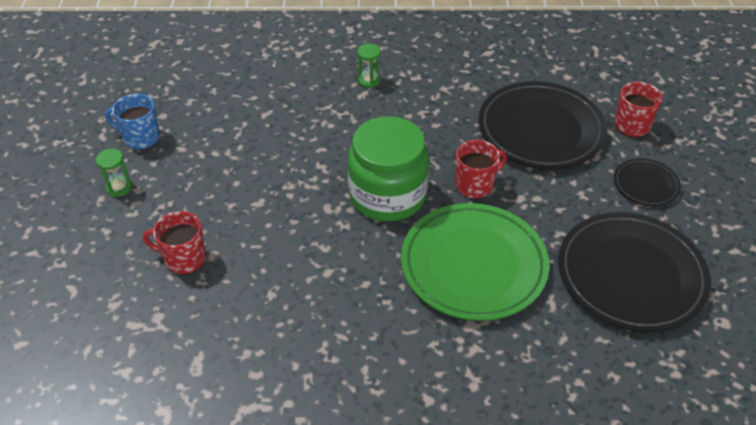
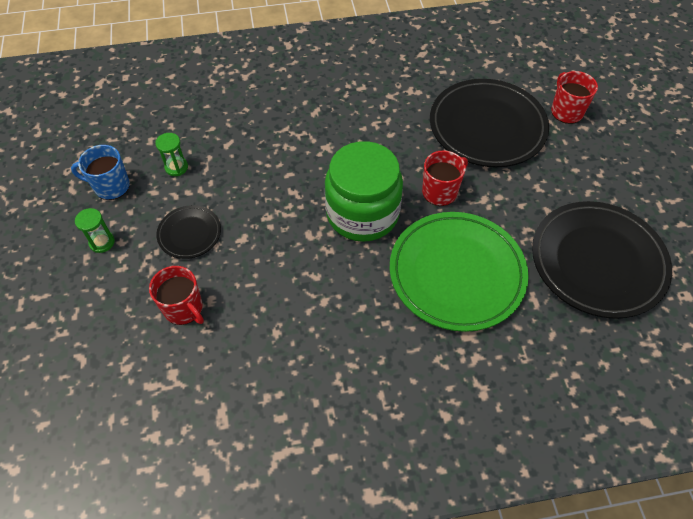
camera: 10 degrees left, 10 degrees up
red mug [143,211,206,275] -> red mug turned 135 degrees counterclockwise [149,266,204,325]
green hourglass [358,44,381,88] -> green hourglass moved to [155,133,188,176]
black plate [614,158,681,206] -> black plate moved to [156,205,221,259]

